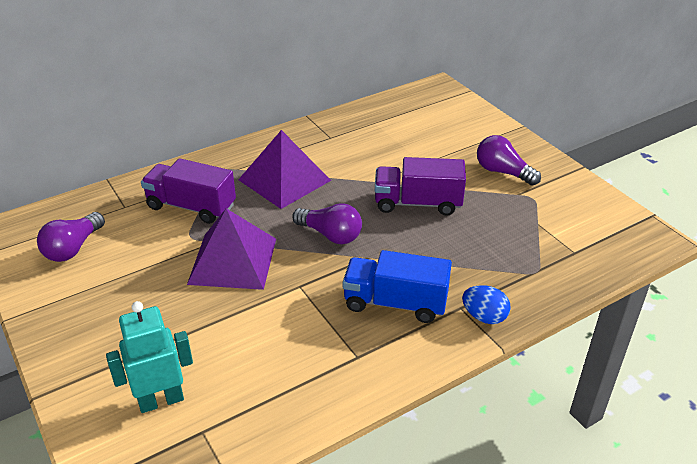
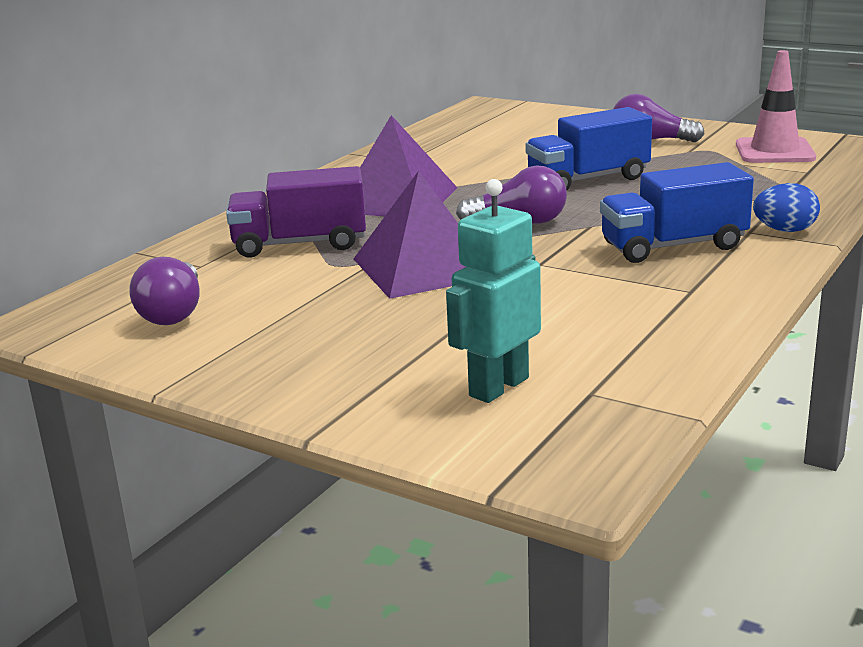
camera: 25 degrees left, 15 degrees down
purple truck [375,157,466,216] -> blue truck [526,107,652,191]
none -> pink traffic cone [736,50,816,163]

